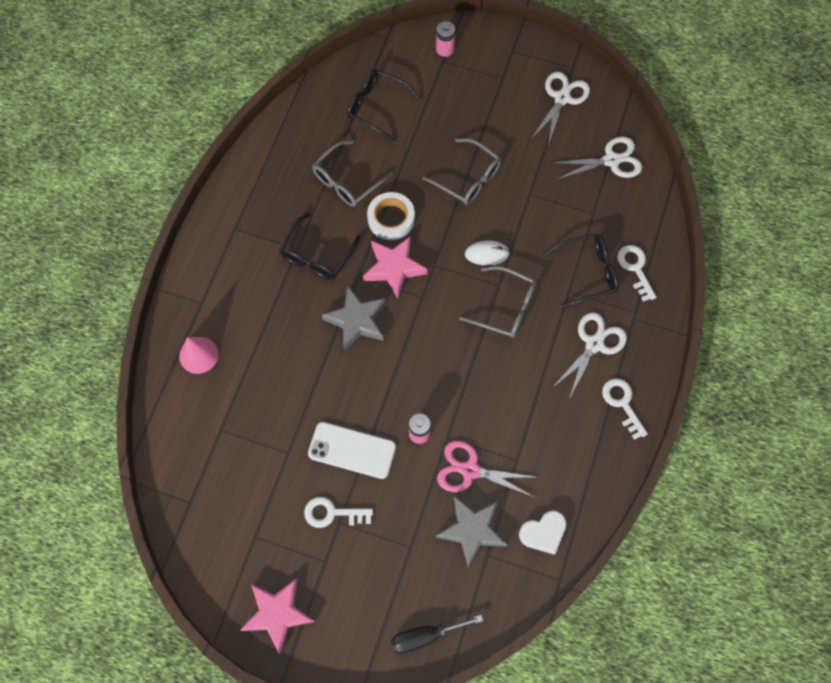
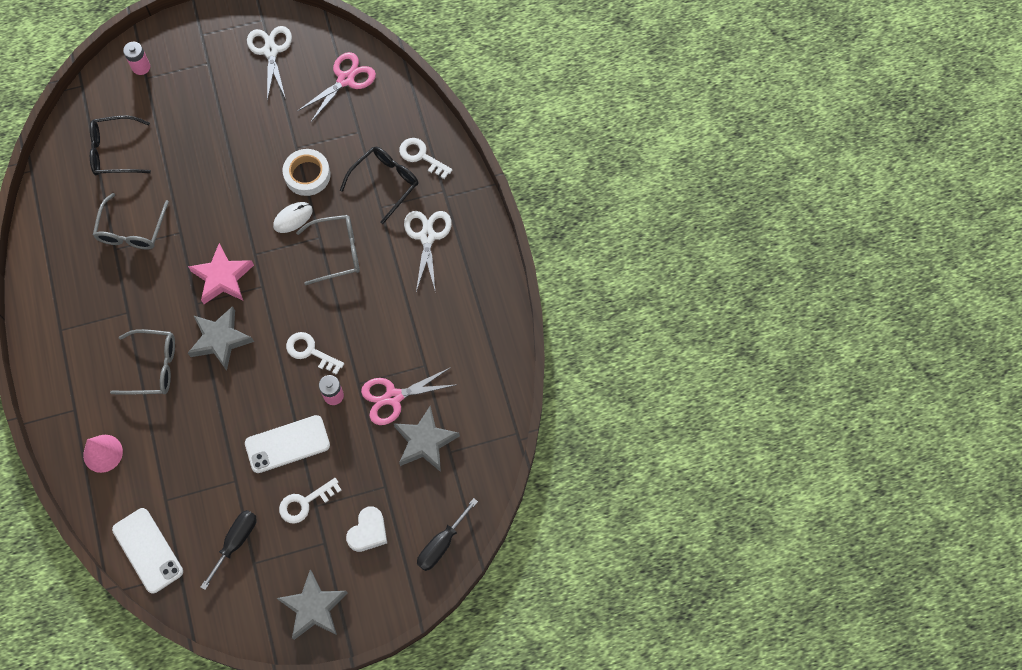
camera: 35 degrees left, 0 degrees up
pink star [240,579,315,654] -> grey star [277,570,348,640]
black glasses [279,213,361,280] -> none
white tape [367,192,415,240] -> white tape moved to [283,149,330,196]
grey glasses [422,138,501,205] -> grey glasses moved to [110,329,175,395]
white heart [519,510,566,555] -> white heart moved to [346,506,387,552]
white scissors [552,136,642,180] -> pink scissors [298,52,376,122]
white key [602,378,648,440] -> white key moved to [286,332,344,375]
none -> white phone [112,508,183,594]
none -> black screwdriver [201,510,257,590]

